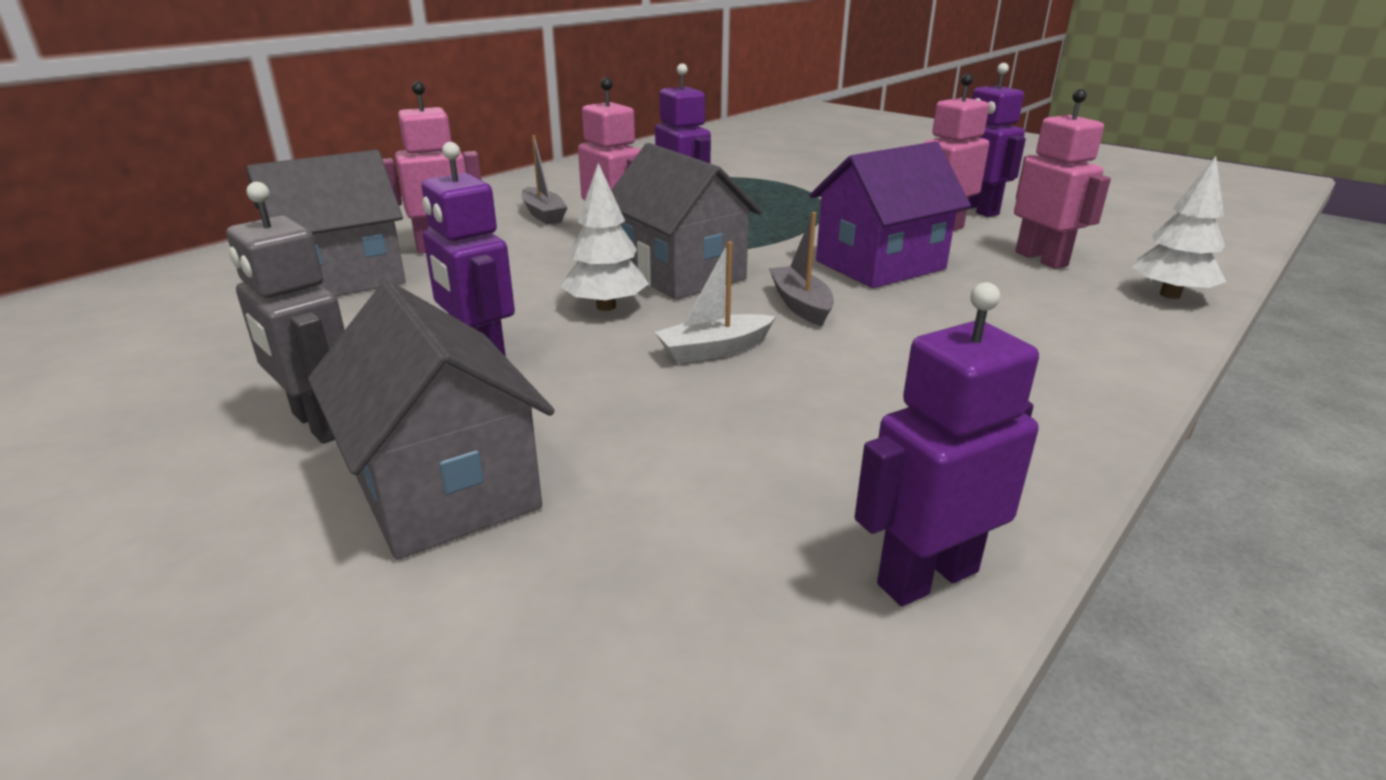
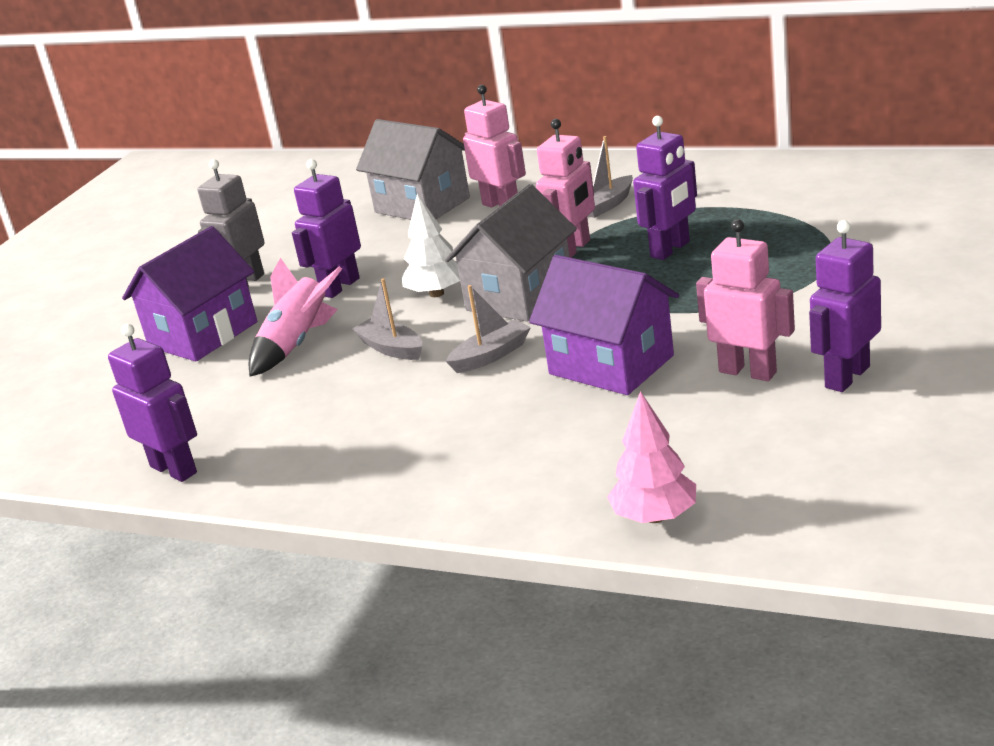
camera: 75 degrees right, 0 degrees up
grey house [308,281,555,560] -> purple house [122,226,257,361]
white boat [655,241,776,363] -> grey boat [352,278,422,360]
pink robot [1014,89,1111,269] -> none
white tree [1131,156,1226,299] -> pink tree [607,391,696,523]
none -> pink rocket [249,258,342,377]

